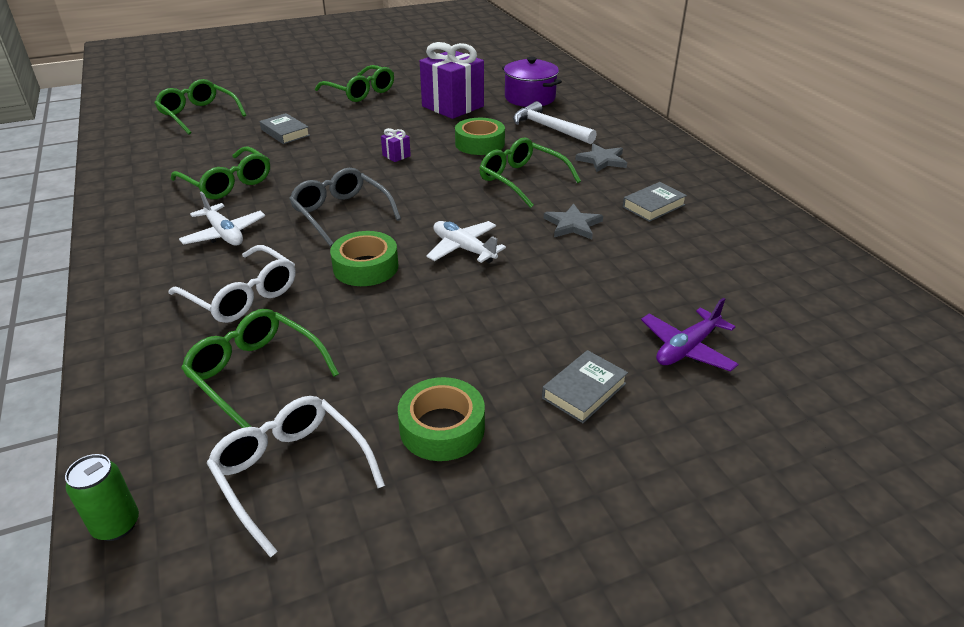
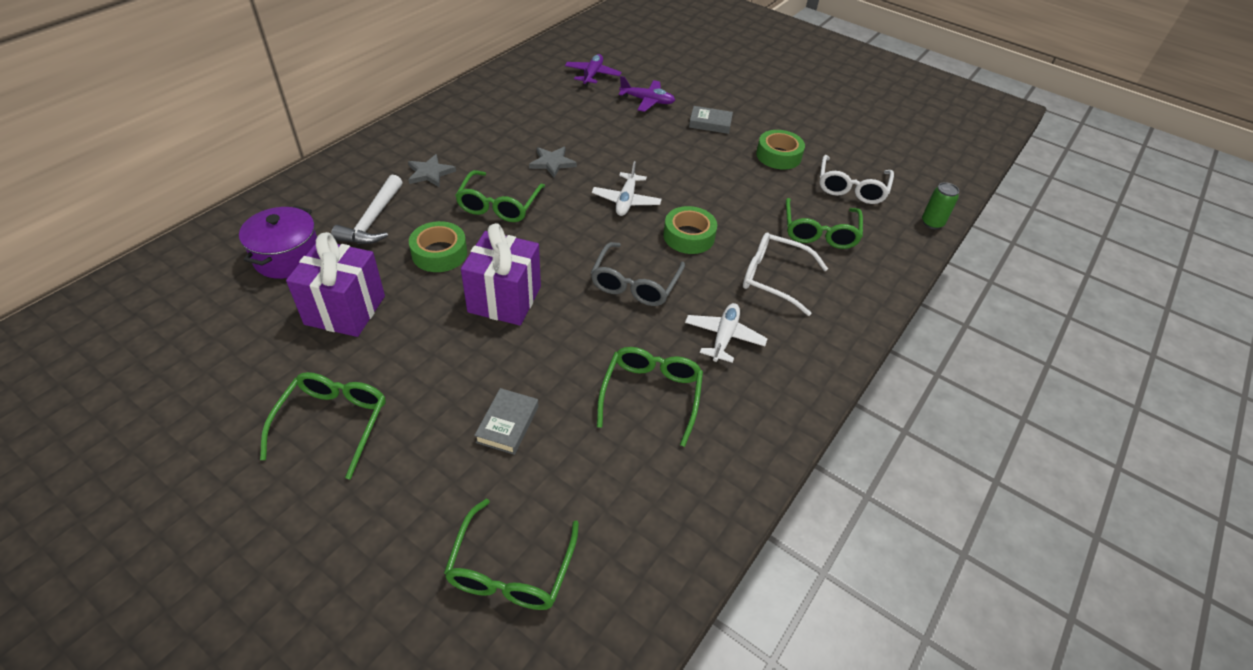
camera: 125 degrees left, 10 degrees up
white glasses [169,245,296,323] -> white glasses turned 75 degrees counterclockwise [743,232,828,316]
purple gift [381,128,411,162] -> purple gift [461,223,541,326], size x2.49
grey book [623,182,687,222] -> none
none -> purple plane [565,54,622,87]

